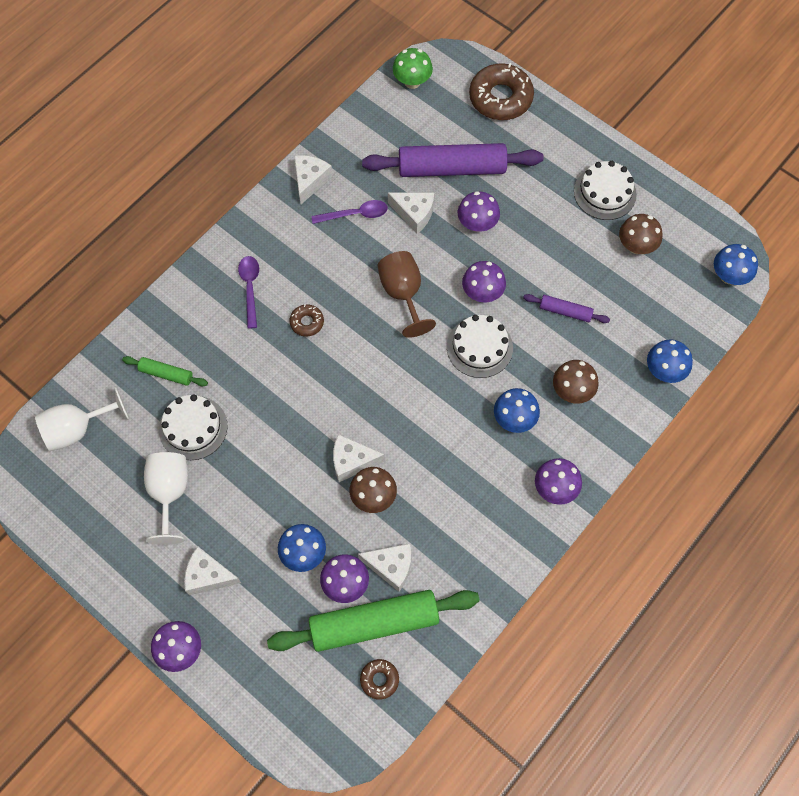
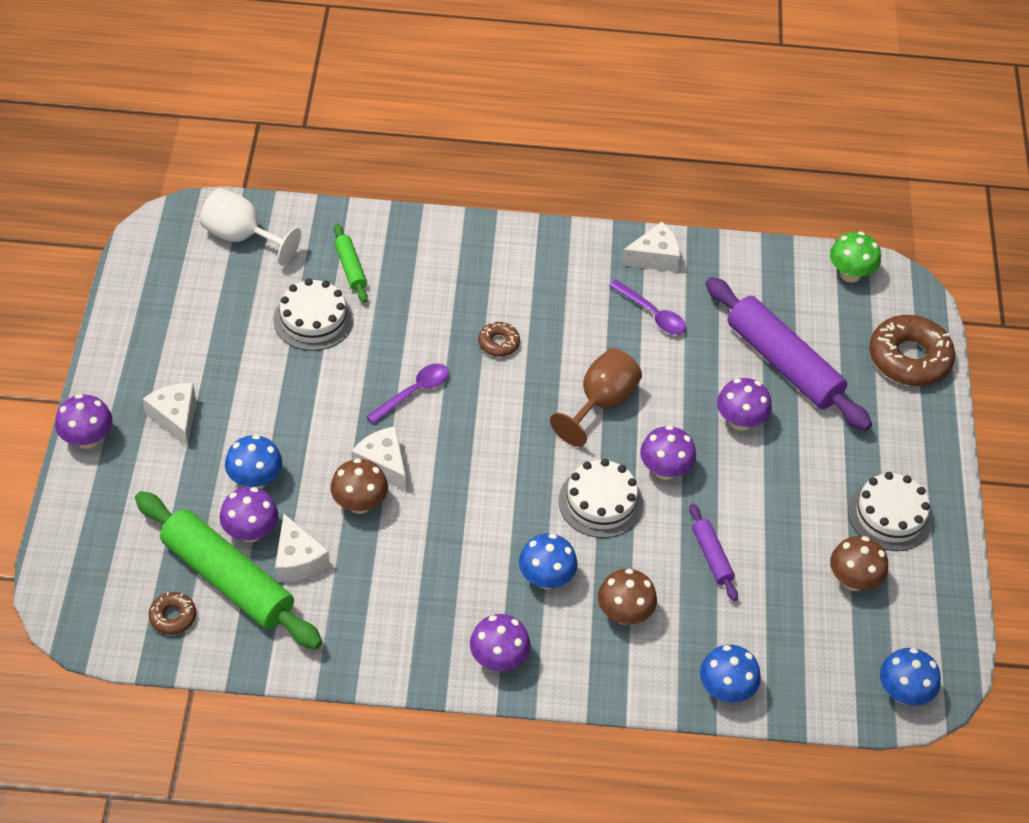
camera: 50 degrees right, 15 degrees down
white goblet [144,452,188,545] -> none
purple spoon [238,256,259,329] -> purple spoon moved to [366,364,449,424]
white cheese [388,193,434,234] -> none

